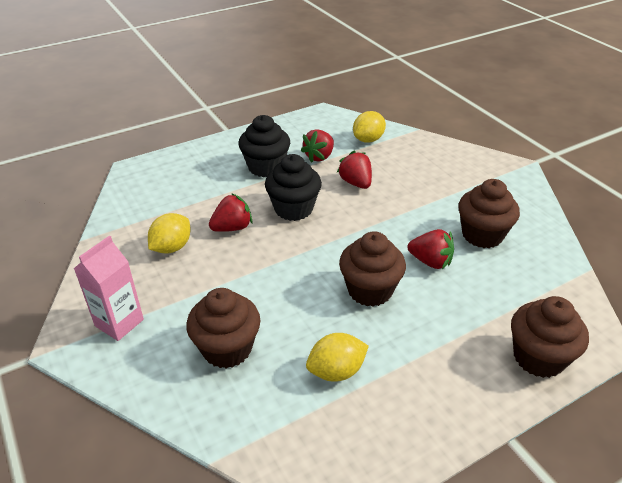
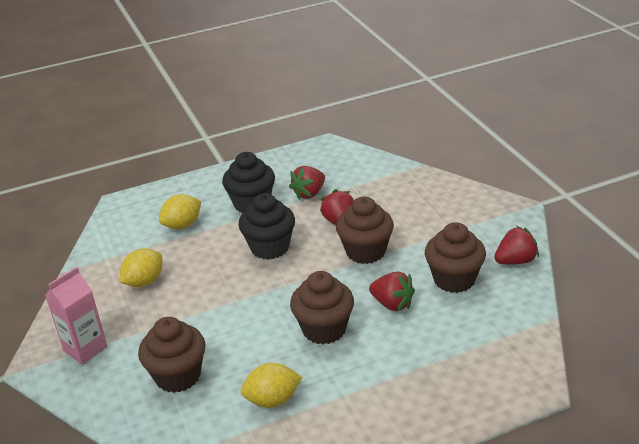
camera: 10 degrees right, 5 degrees down
red strawberry [209,193,253,232] -> red strawberry moved to [494,226,539,264]
yellow lemon [353,111,386,143] -> yellow lemon moved to [159,194,201,229]
brown cupcake [511,296,589,378] -> brown cupcake moved to [336,196,394,264]

